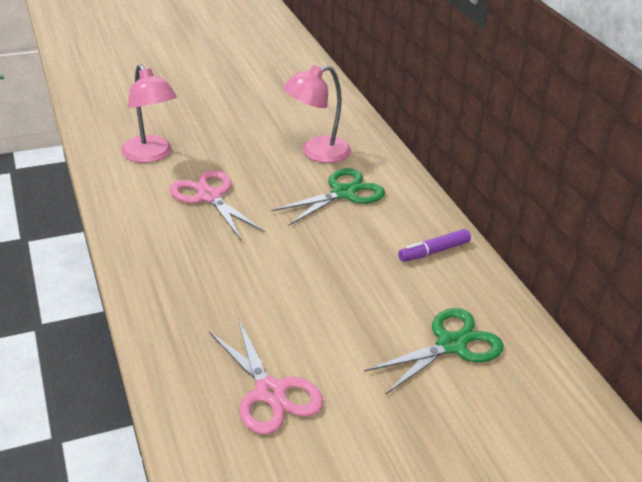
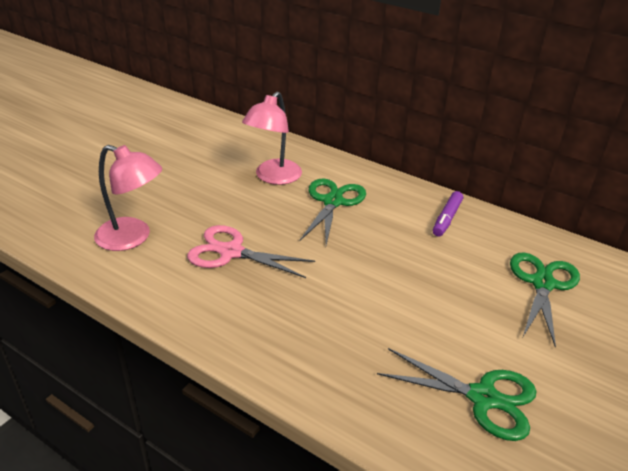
camera: 35 degrees left, 0 degrees up
pink scissors [209,319,324,434] -> green scissors [377,348,537,441]

